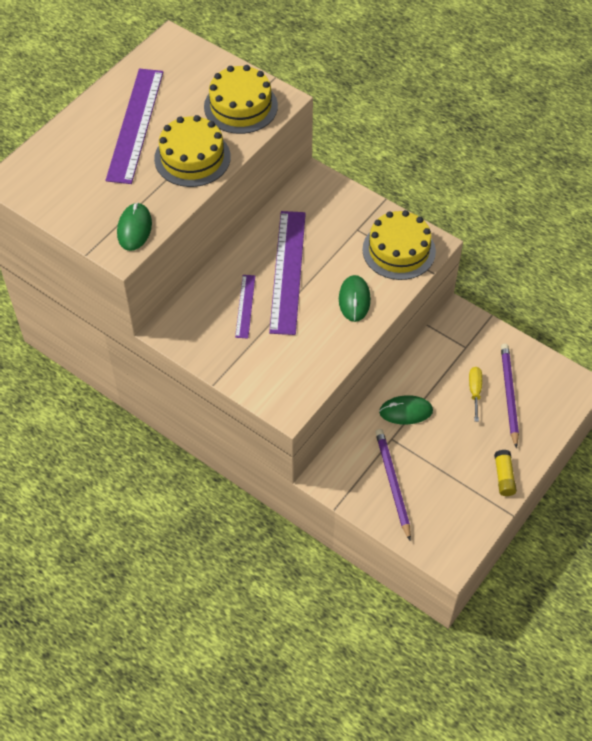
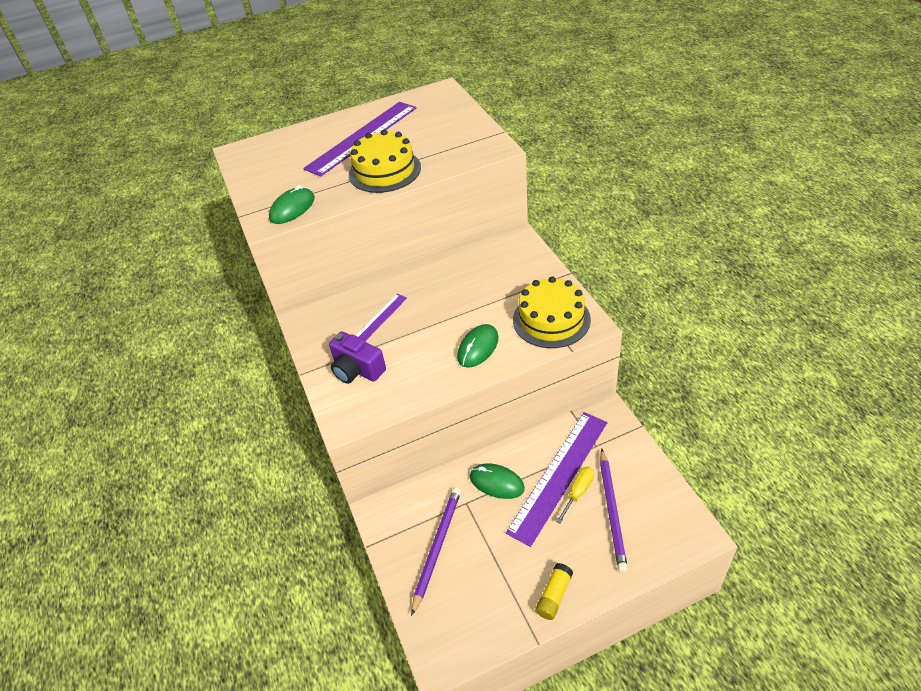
camera: 35 degrees right, 10 degrees down
yellow cake [204,65,278,134] -> none
purple ruler [269,211,306,335] -> purple ruler moved to [506,412,607,547]
purple pencil [501,344,519,449] -> purple pencil turned 150 degrees clockwise [600,449,628,573]
none -> purple camera [329,331,386,384]

